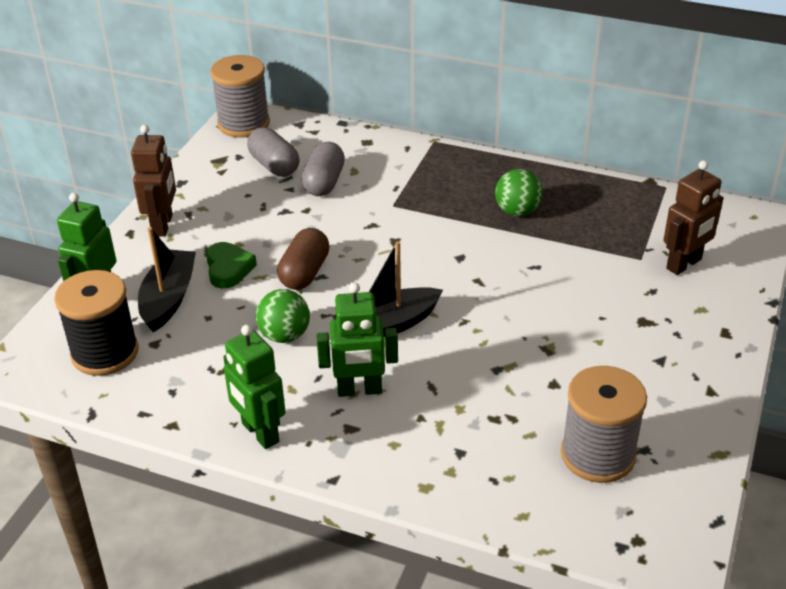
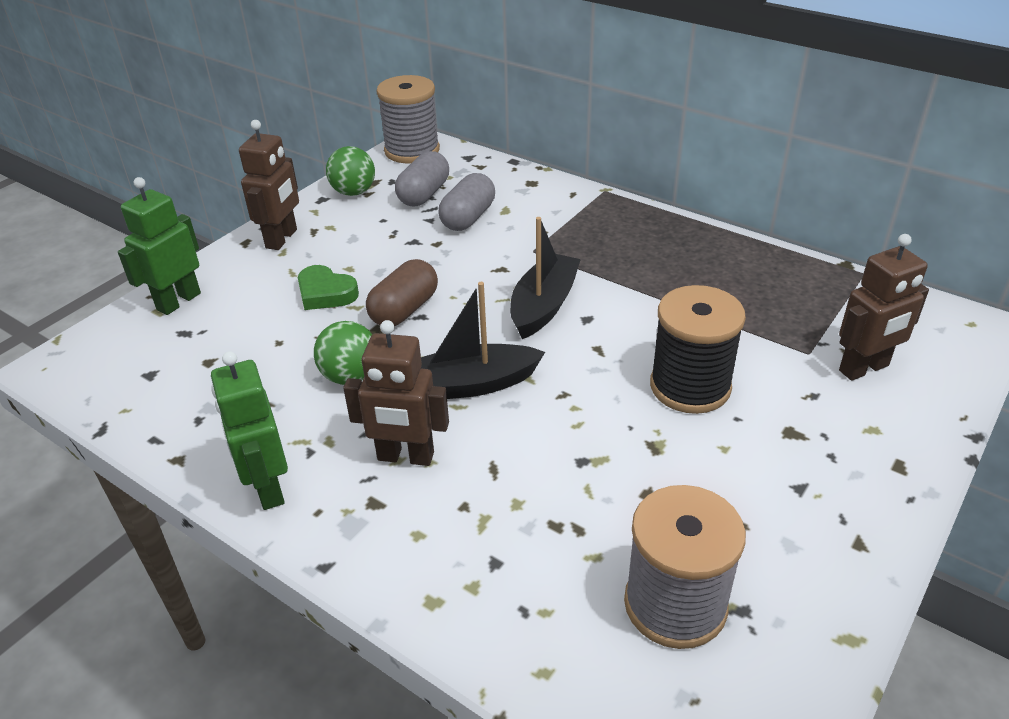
camera: 15 degrees right, 0 degrees up
black spool [54,270,139,376] -> black spool moved to [650,285,746,414]
black boat [138,227,196,332] -> black boat moved to [510,217,581,339]
green heart [206,242,257,288] -> green heart turned 120 degrees clockwise [298,265,359,310]
grey capsule [247,127,299,177] -> grey capsule turned 45 degrees clockwise [395,151,449,206]
green robot [316,283,398,397] -> brown robot [343,320,449,466]
green ball [495,169,543,216] -> green ball moved to [326,146,375,196]

